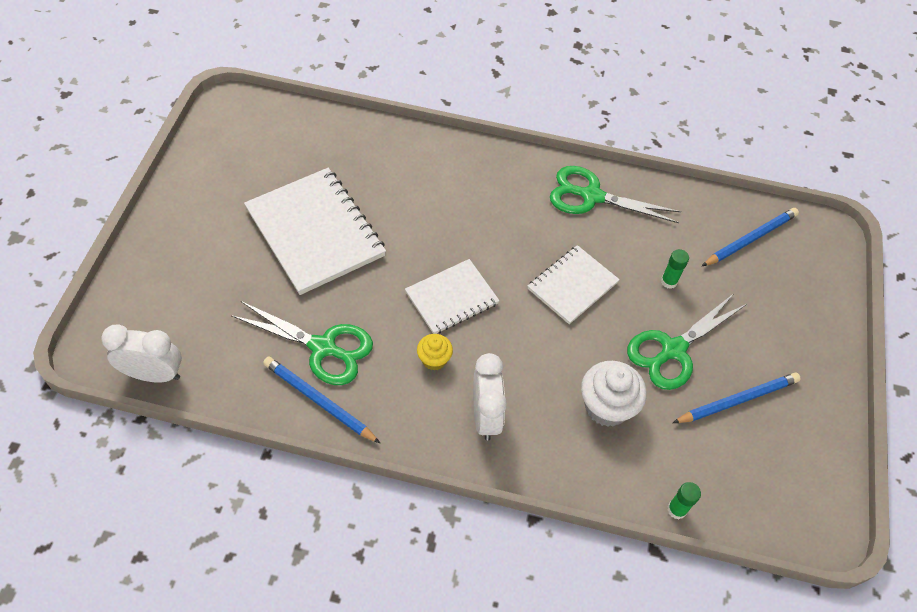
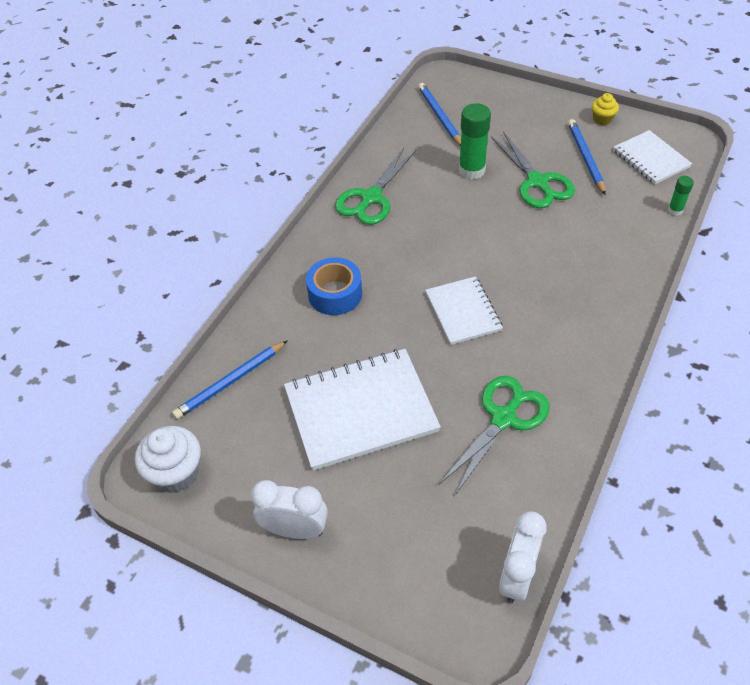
camera: 70 degrees left, 5 degrees down
blue pencil [263,356,380,443] -> blue pencil moved to [172,340,288,419]
yellow cupcake [417,334,453,371] -> yellow cupcake moved to [592,93,619,125]
white clock [473,353,507,440] -> white clock moved to [251,480,328,539]
white notebook [528,245,620,324] -> white notebook moved to [613,130,692,184]
white cupcake [581,361,647,427] -> white cupcake moved to [135,426,201,493]
green glue stick [661,249,689,289] -> green glue stick [459,103,491,180], size x1.90
none -> blue tape [306,257,362,315]

